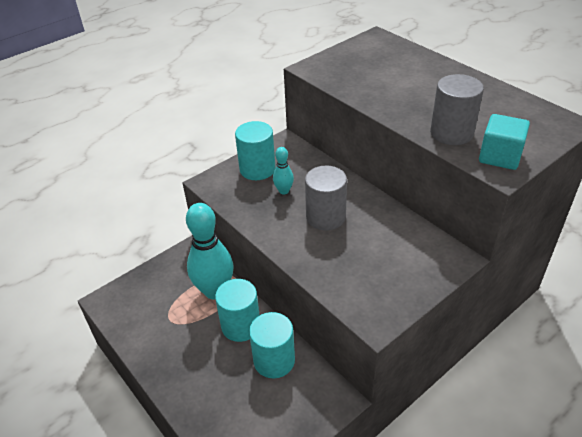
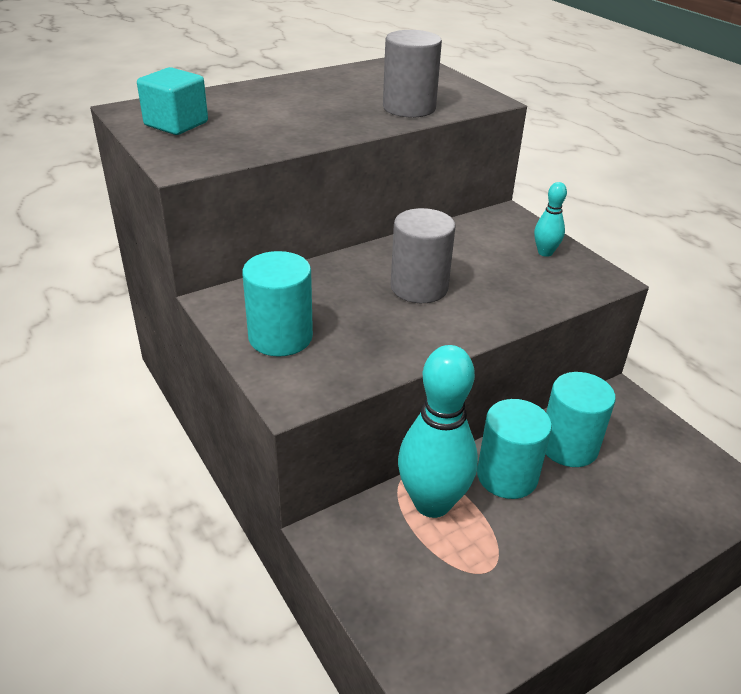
camera: 85 degrees left, 5 degrees down
turquoise bowling pin [273,147,294,195] -> turquoise bowling pin moved to [534,182,567,257]
turquoise cube [479,114,530,170] -> turquoise cube moved to [137,67,208,135]

